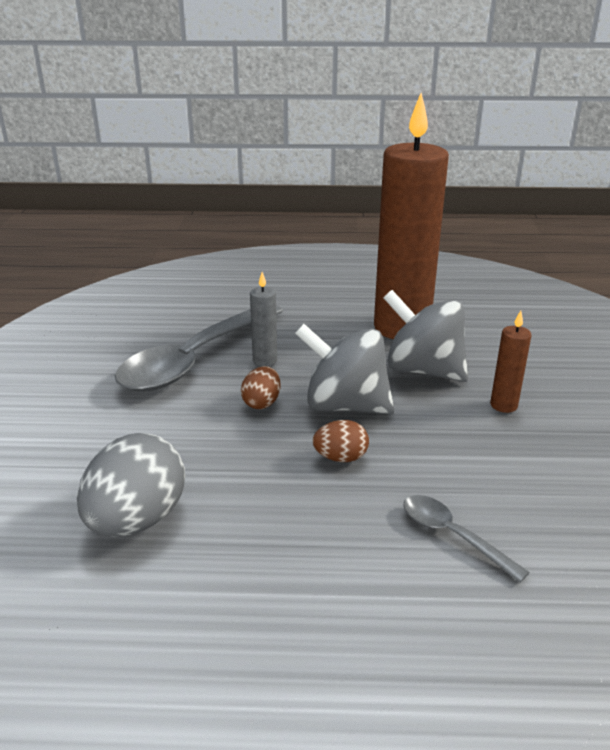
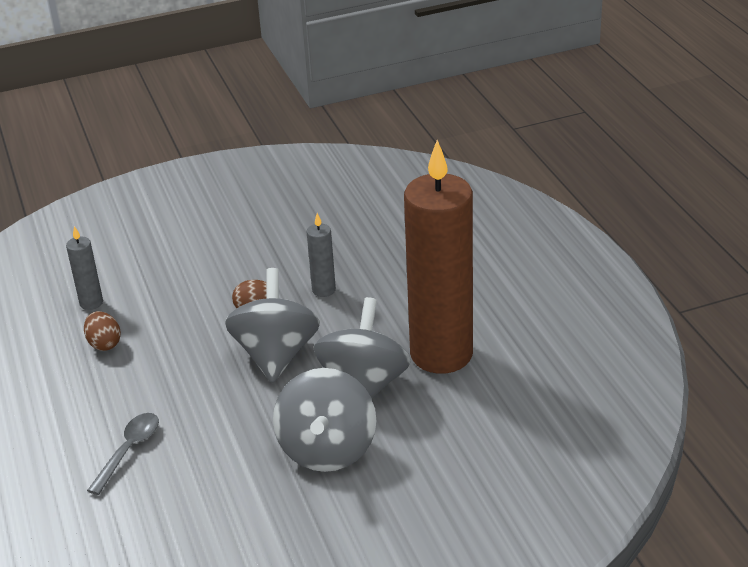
camera: 70 degrees right, 5 degrees up
grey egg [77,433,185,537] -> grey candle [66,226,103,310]
grey spoon [115,305,283,391] -> none
brown egg [313,420,369,462] -> brown egg moved to [84,311,121,351]
brown candle [490,311,532,413] -> grey spinning top [273,368,376,472]

